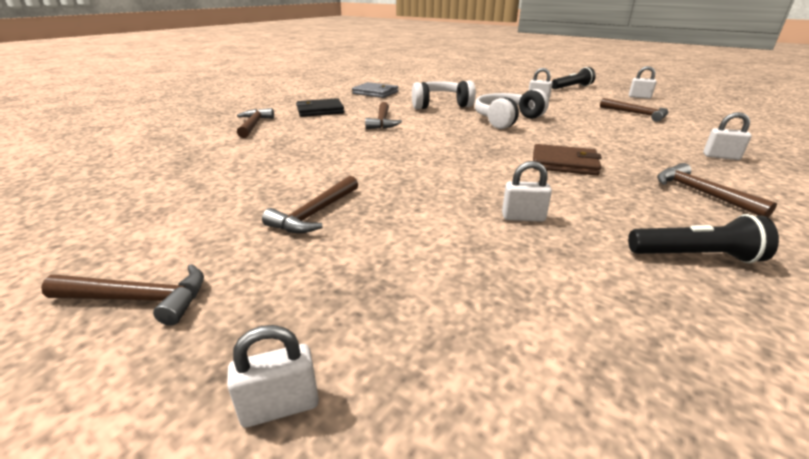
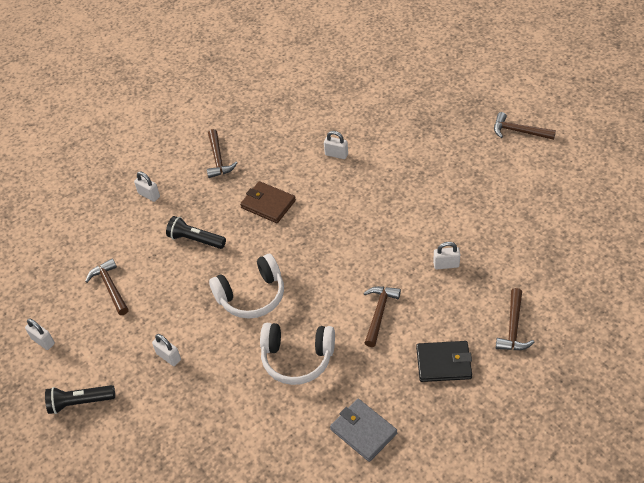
camera: 160 degrees left, 20 degrees up
white padlock [227,325,319,427] -> white padlock moved to [433,242,460,269]
brown hammer [262,176,358,233] -> none
black flashlight [628,214,779,263] -> black flashlight moved to [166,216,226,249]

